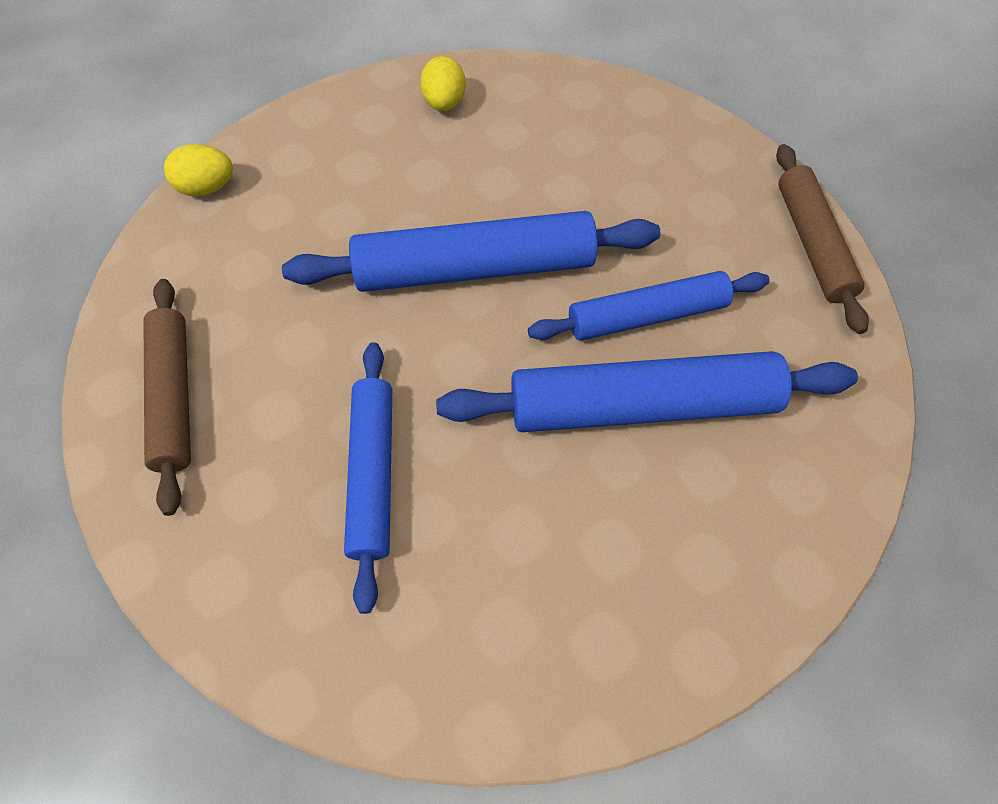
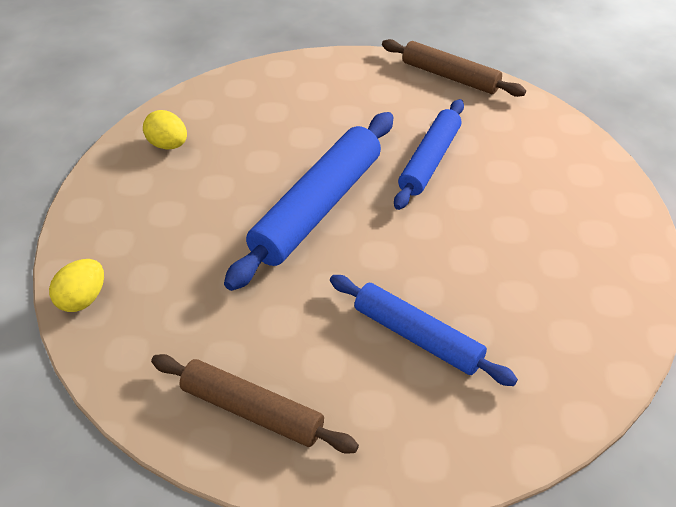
camera: 50 degrees left, 15 degrees down
blue rolling pin [436,351,858,432] -> none

